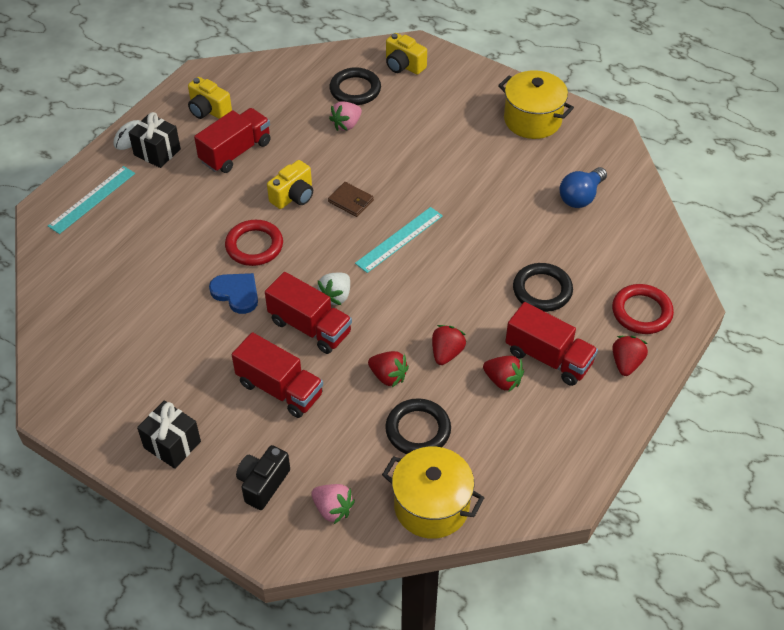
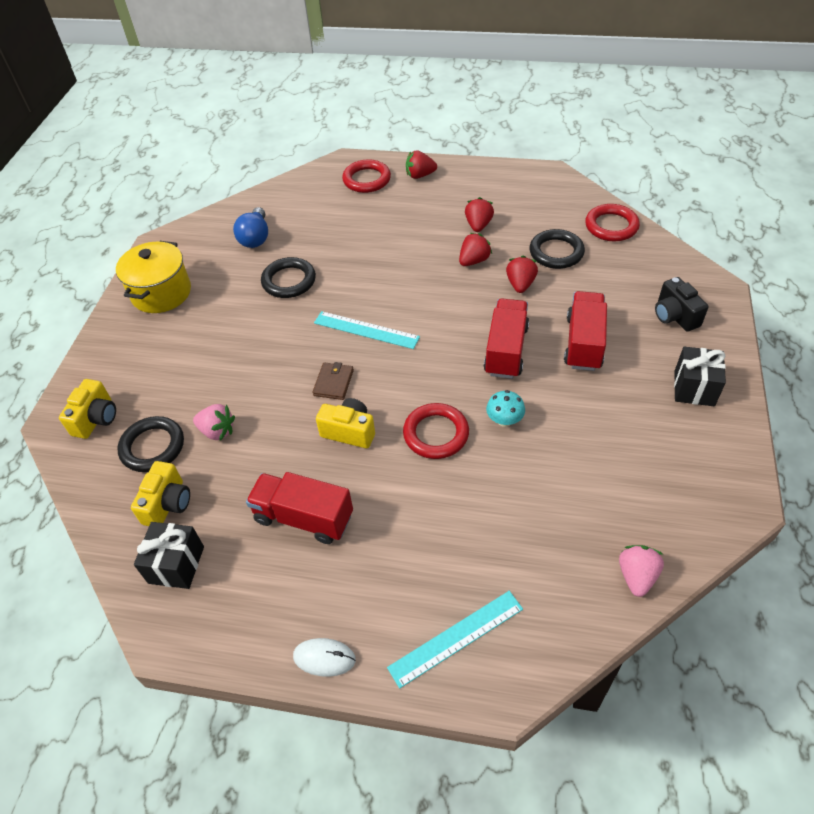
camera: 110 degrees left, 0 degrees up
turquoise ruler [48,166,135,234] -> turquoise ruler turned 45 degrees counterclockwise [387,591,523,689]
black gift [128,112,181,168] -> black gift moved to [134,522,204,589]
yellow camera [188,77,232,119] -> yellow camera moved to [131,461,190,526]
blue heart [209,273,258,314] -> turquoise mushroom [486,390,525,427]
black camera [236,445,290,510] -> black camera turned 60 degrees clockwise [655,277,709,332]
pink strawberry [311,484,355,524] -> pink strawberry moved to [619,545,664,597]
white strawberry [318,273,350,305] -> none
yellow pot [382,446,484,539] -> red ring [585,204,640,242]
red strawberry [432,325,466,365] -> red strawberry turned 135 degrees clockwise [459,233,492,266]
red truck [505,302,598,386] -> none
black ring [513,263,573,312] -> black ring moved to [261,257,316,298]
blue light bulb [560,167,607,208] -> blue light bulb turned 75 degrees clockwise [233,207,268,248]

